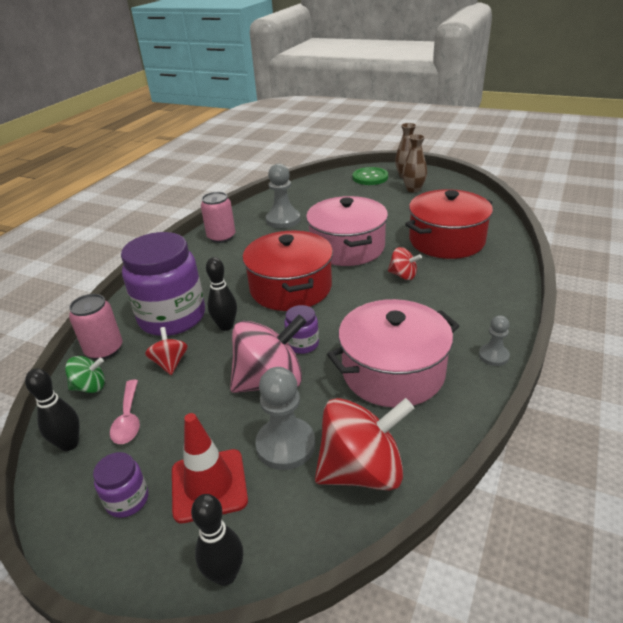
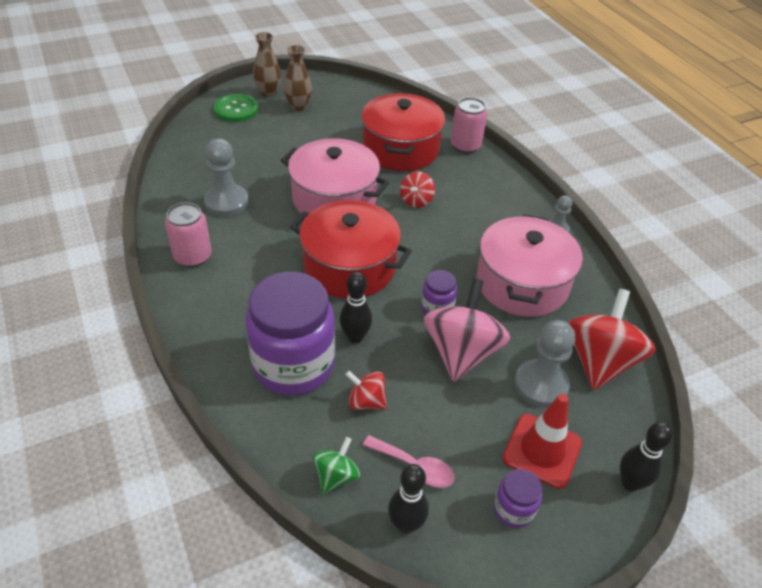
camera: 55 degrees left, 10 degrees up
pink can [69,294,122,360] -> pink can moved to [451,97,487,154]
red spinning top [388,247,422,280] -> red spinning top turned 135 degrees clockwise [400,171,435,208]

